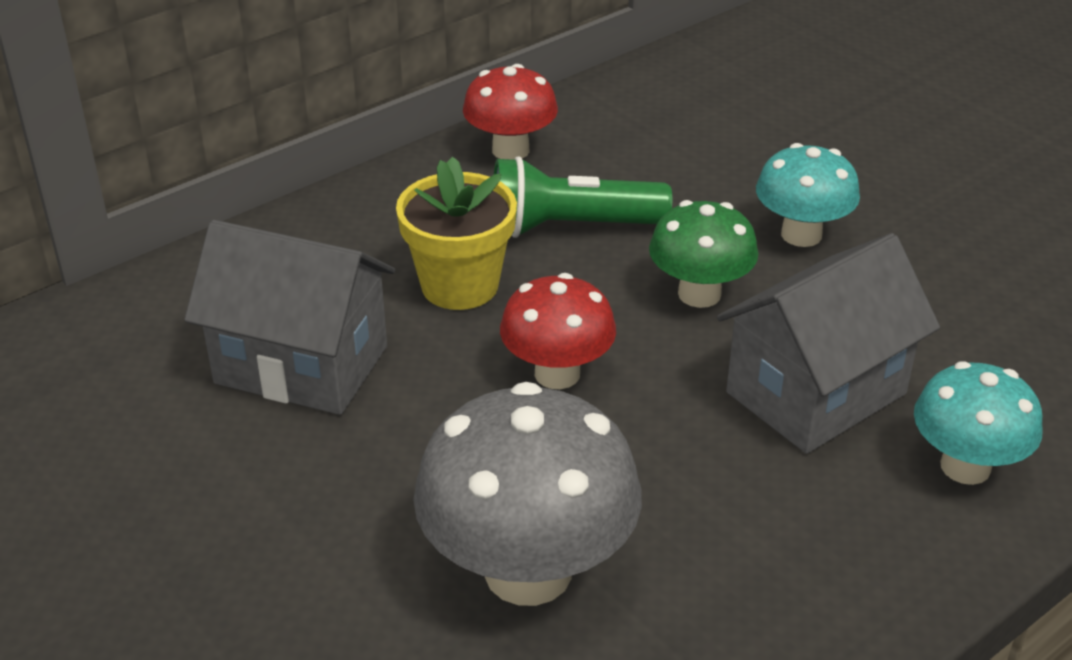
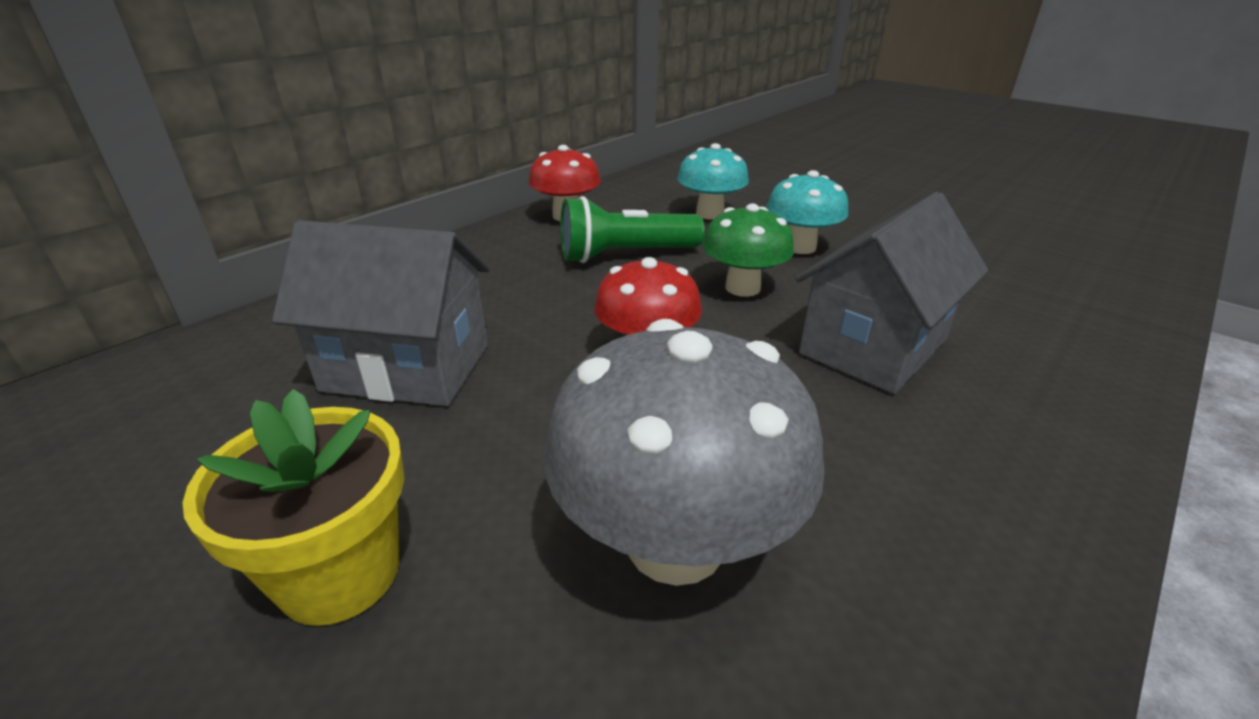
camera: 10 degrees left, 5 degrees down
yellow flower pot [396,157,517,310] -> yellow flower pot moved to [183,389,404,626]
turquoise mushroom [914,361,1042,485] -> turquoise mushroom moved to [677,143,749,219]

